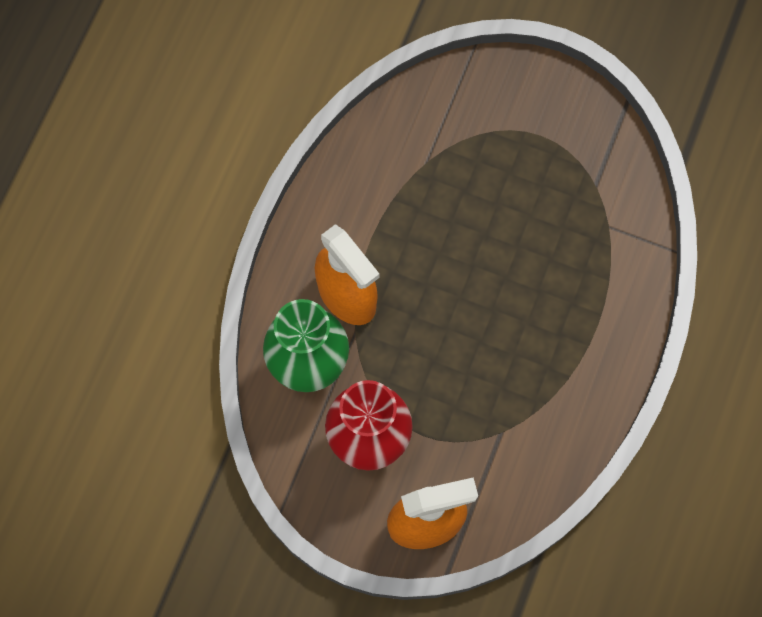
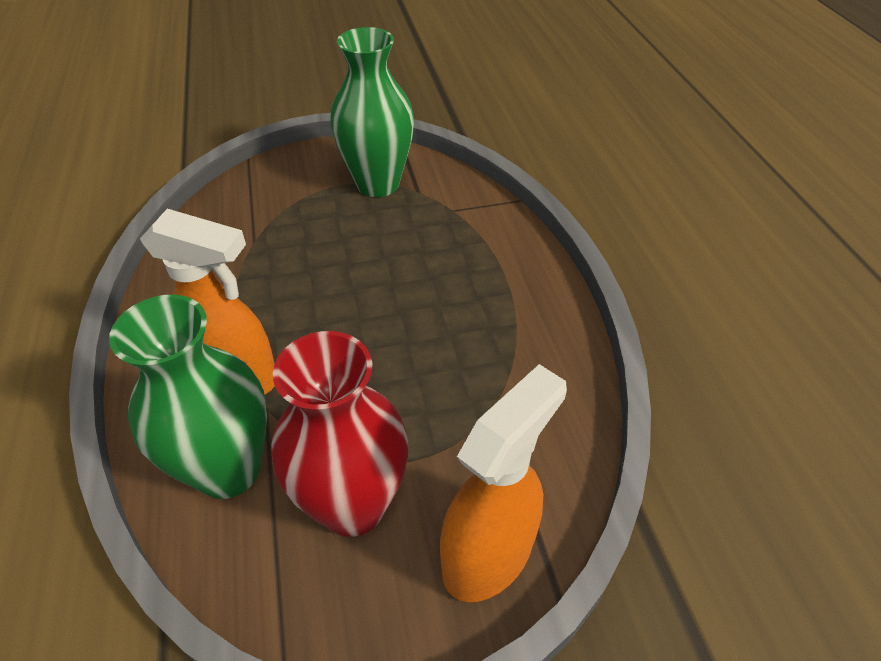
camera: 35 degrees left, 25 degrees down
none -> green vase [330,27,414,197]

